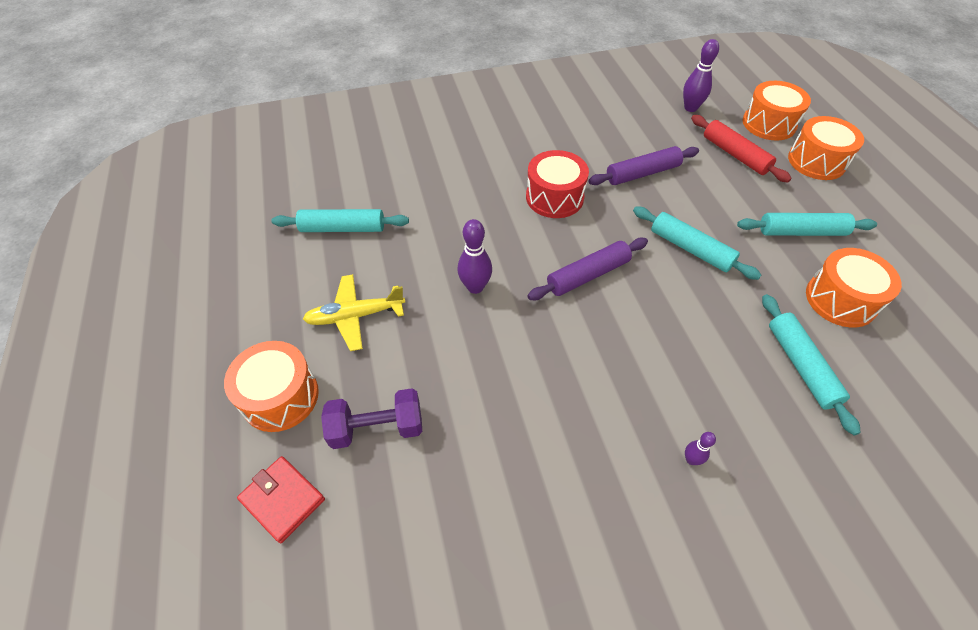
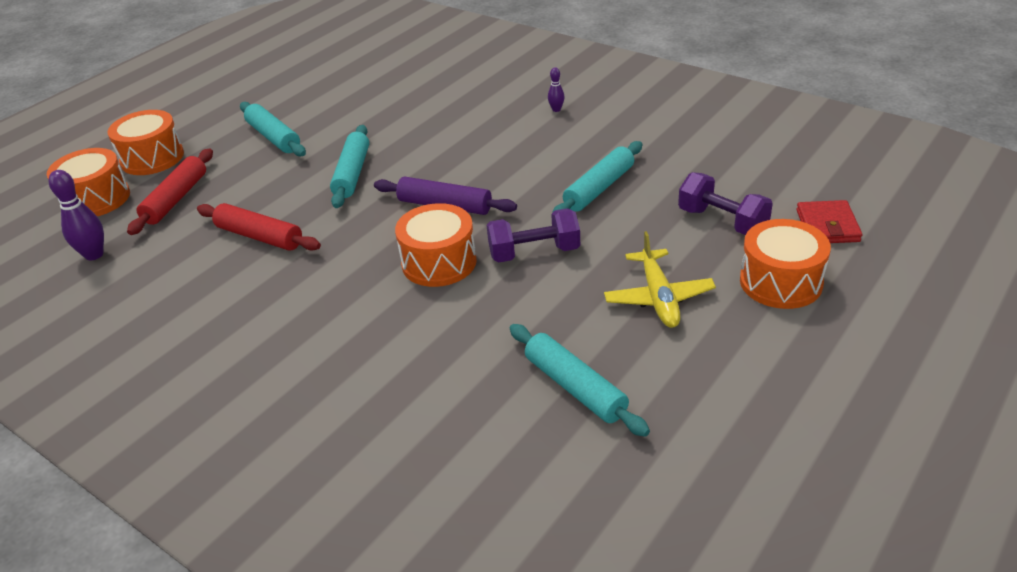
camera: 125 degrees left, 15 degrees down
yellow plane [303,274,405,351] -> yellow plane turned 45 degrees clockwise [604,231,716,328]
purple bowling pin [457,219,492,294] -> purple dumbbell [487,208,580,263]
red drum [526,150,589,218] -> none
purple rolling pin [588,146,699,185] -> red rolling pin [197,203,321,251]
turquoise rolling pin [762,294,861,435] -> turquoise rolling pin moved to [552,141,642,213]
orange drum [806,248,902,328] -> orange drum moved to [395,203,477,287]

